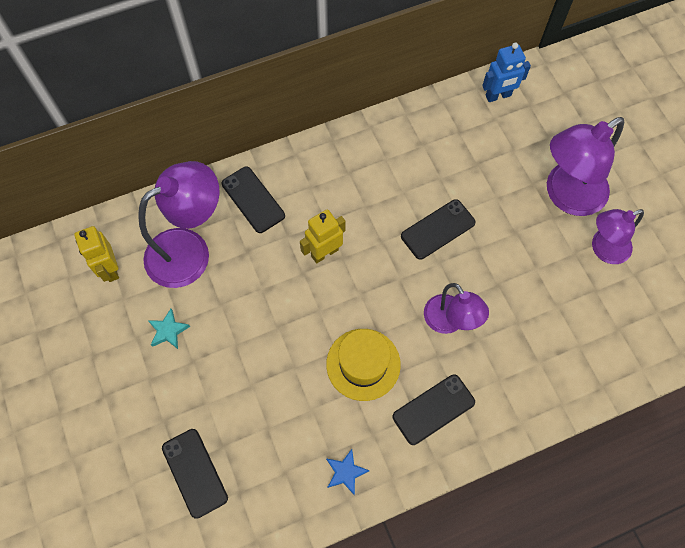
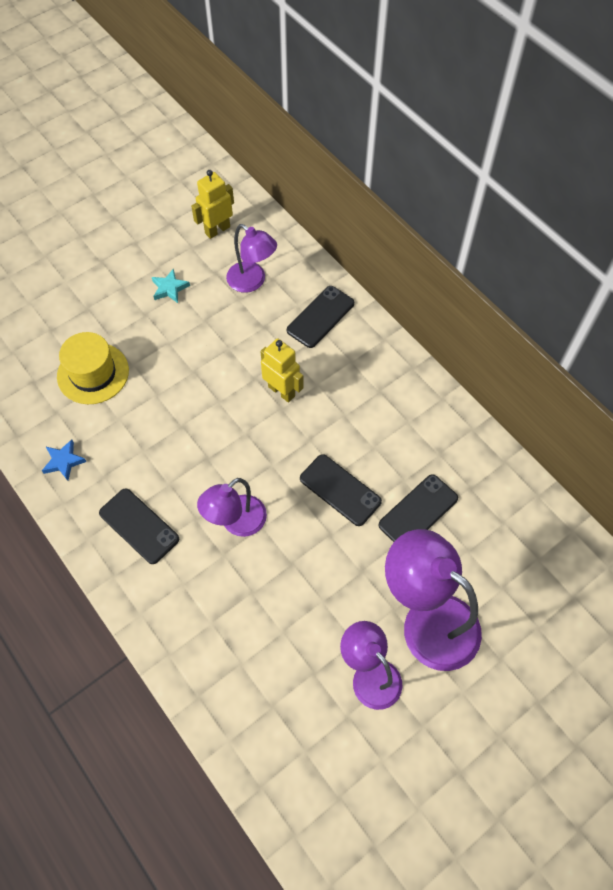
camera: 75 degrees right, 5 degrees down
purple lamp [138,161,220,288] -> purple lamp [226,224,277,293], size x0.62
black phone [162,429,228,519] -> black phone moved to [378,474,458,542]
yellow hat [326,329,401,401] -> yellow hat moved to [57,332,129,404]
blue robot [482,42,531,102] -> none

